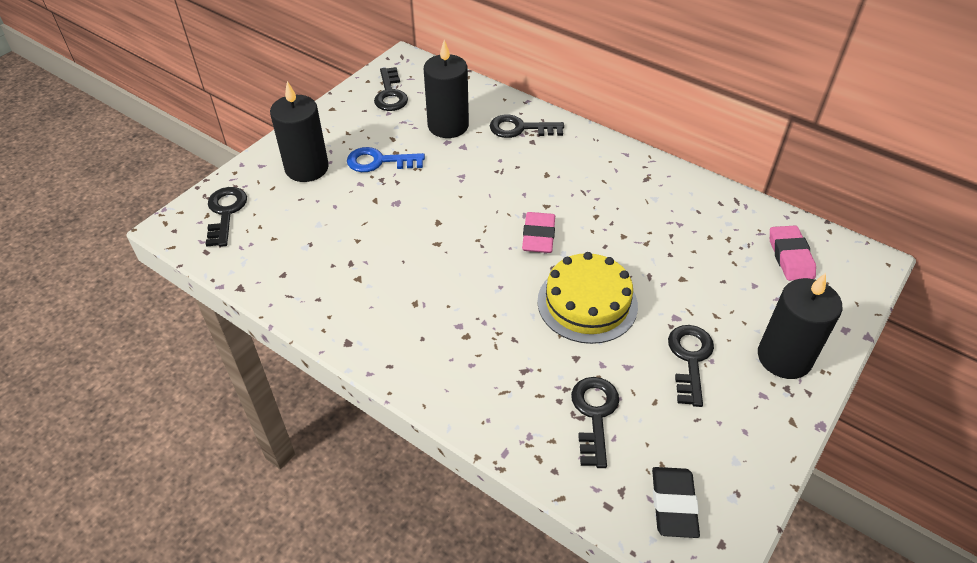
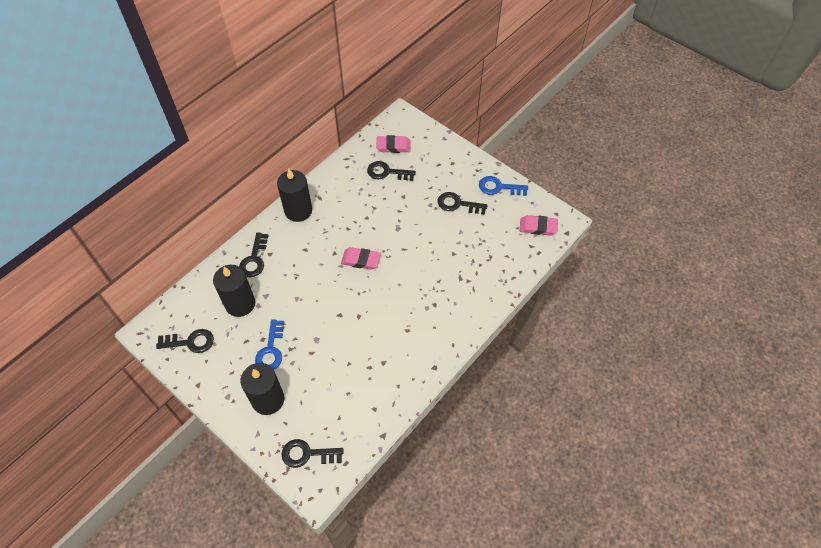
camera: 85 degrees left, 10 degrees up
yellow cake [537,252,638,344] -> none
black key [571,377,619,468] -> black key moved to [367,161,416,181]
black eraser [652,467,700,538] -> pink eraser [519,215,558,236]
black candle [758,273,843,379] -> black candle moved to [277,168,312,222]
none -> blue key [479,176,528,196]

